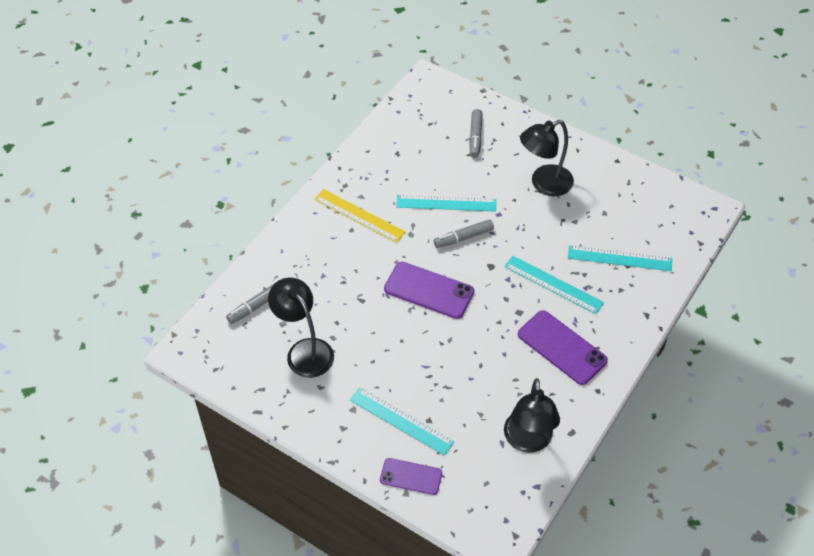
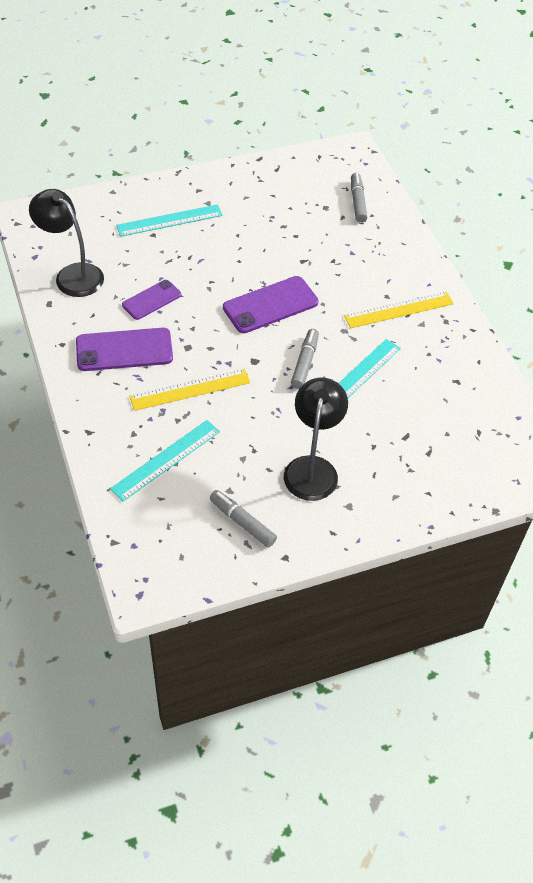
camera: 125 degrees right, 0 degrees up
black lamp [268,278,334,378] -> none
purple phone [380,458,442,495] -> purple phone moved to [122,280,181,320]
grey marker [469,109,483,158] -> grey marker moved to [210,490,277,548]
turquoise ruler [504,256,604,314] -> yellow ruler [129,369,250,411]

